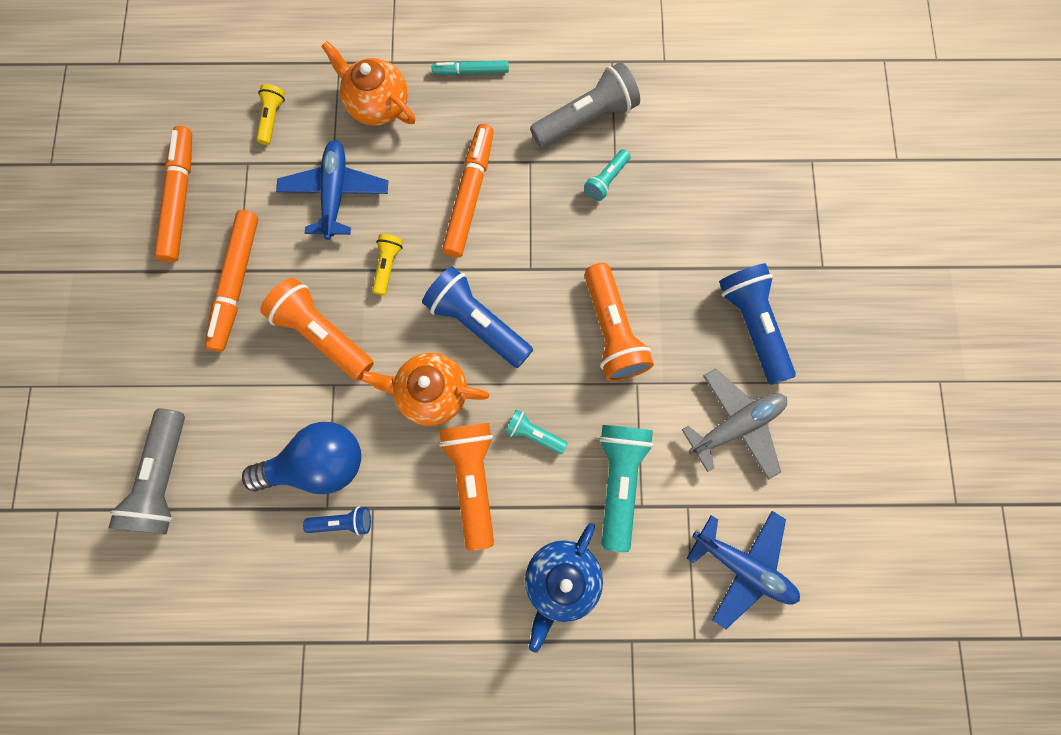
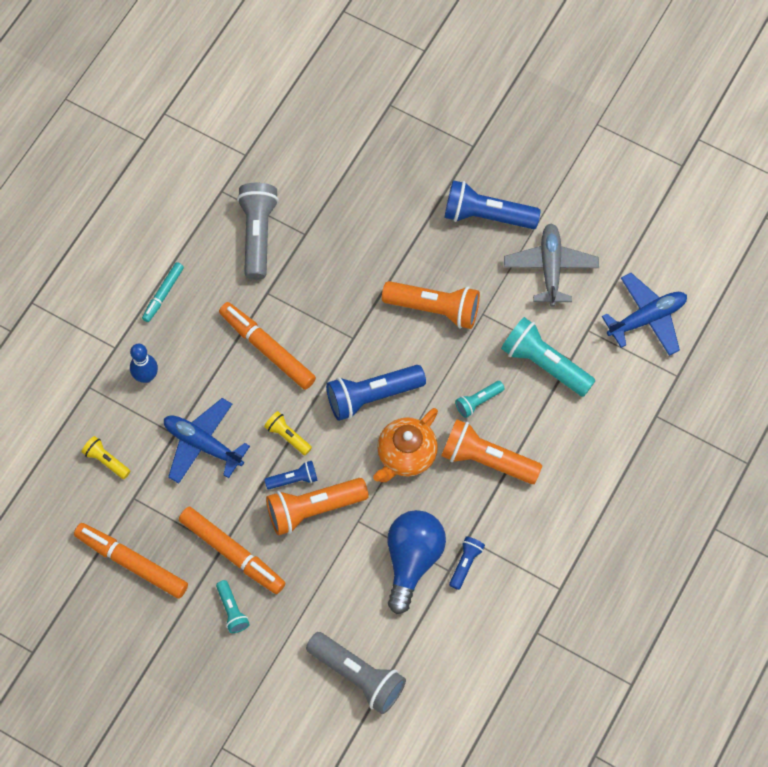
camera: 60 degrees left, 10 degrees down
orange teapot [321,41,415,126] -> blue bowling pin [130,344,158,383]
blue teapot [525,523,603,653] -> none
turquoise flashlight [584,149,631,201] -> turquoise flashlight moved to [216,580,250,633]
none -> blue flashlight [265,461,317,489]

